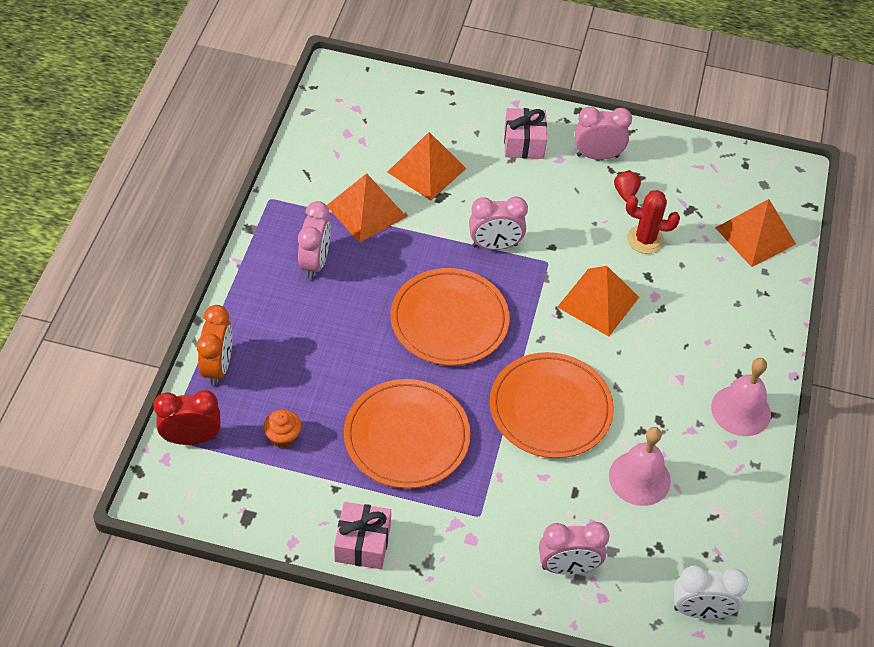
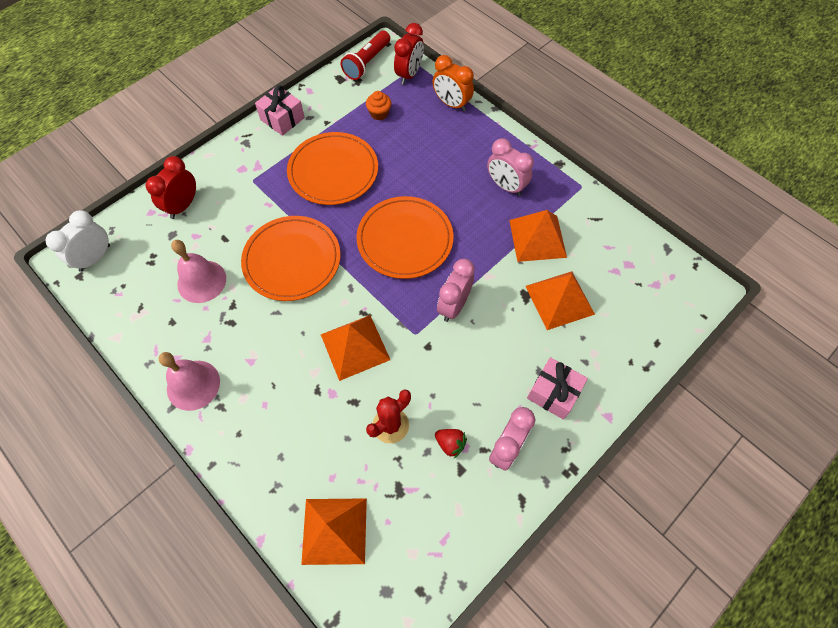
camera: 125 degrees right, 10 degrees up
pink clock [539,522,609,575] -> red clock [145,156,196,219]
none -> red flashlight [341,31,390,80]

